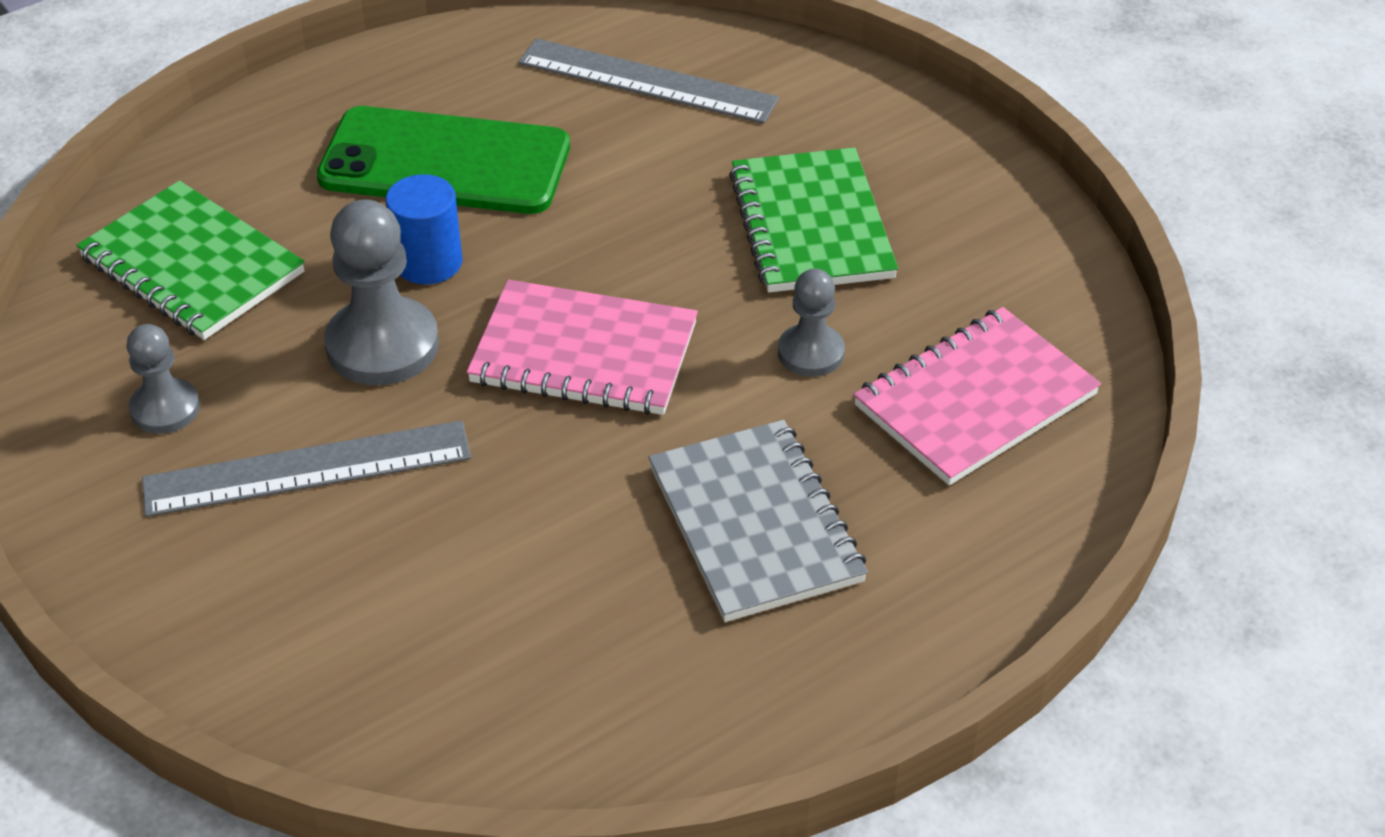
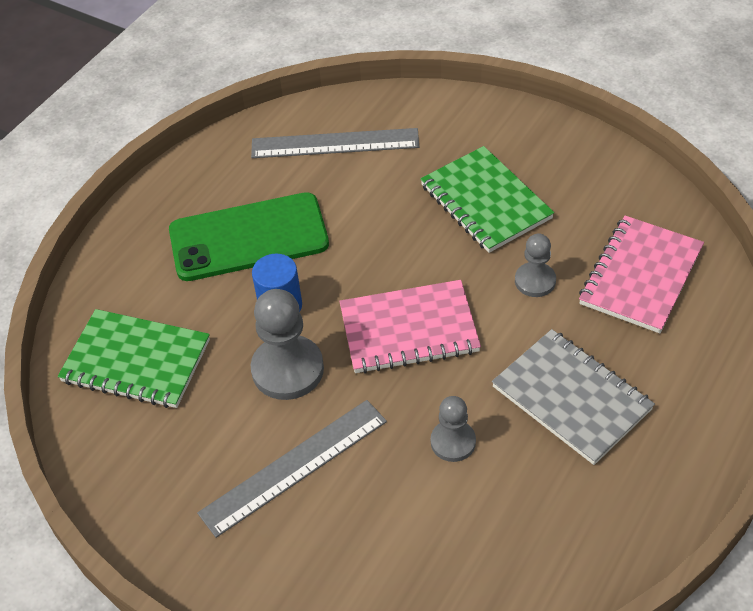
camera: 20 degrees left, 5 degrees up
grey pawn [126,324,200,434] -> grey pawn moved to [431,396,476,462]

